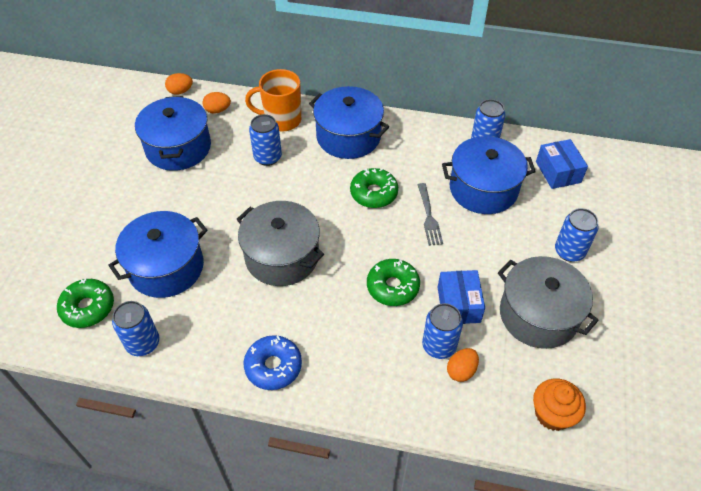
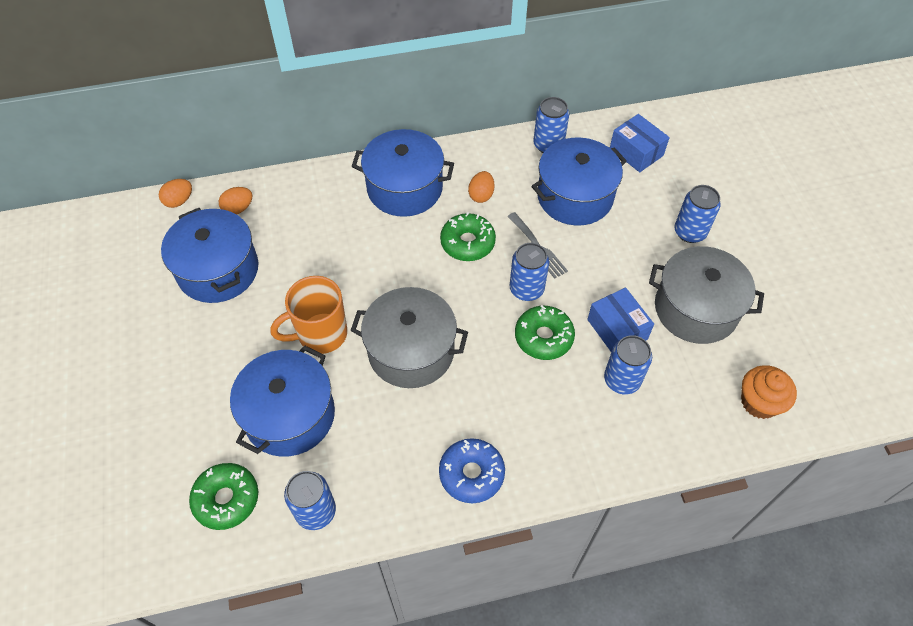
camera: 25 degrees left, 5 degrees up
orange mug [245,69,301,132] -> orange mug moved to [270,276,347,354]
blue can [249,114,282,166] -> blue can moved to [509,243,549,301]
orange egg [447,348,479,382] -> orange egg moved to [468,171,495,203]

